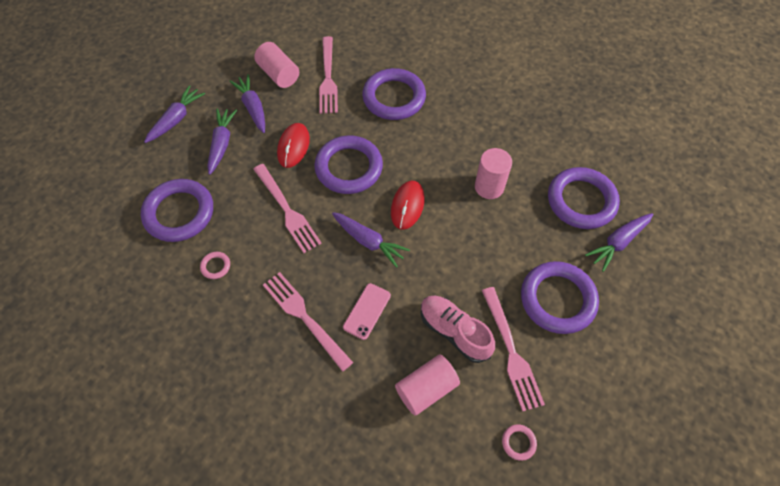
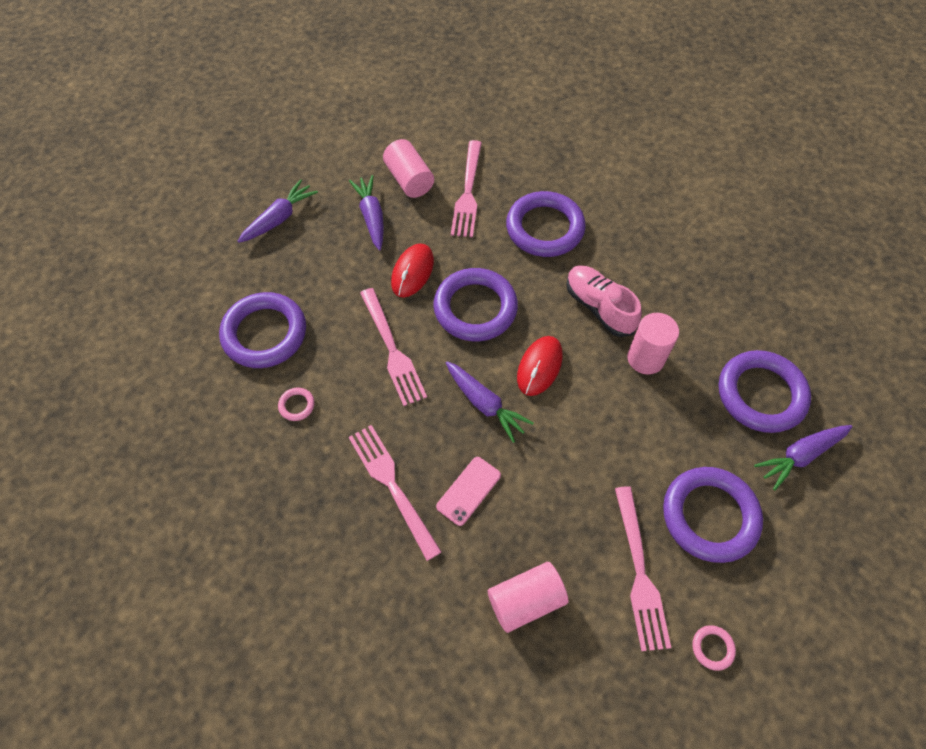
camera: 10 degrees right, 0 degrees up
purple carrot [207,108,237,175] -> none
pink shoe [421,295,495,363] -> pink shoe moved to [566,265,642,337]
pink ring [502,424,537,461] -> pink ring moved to [692,625,736,671]

